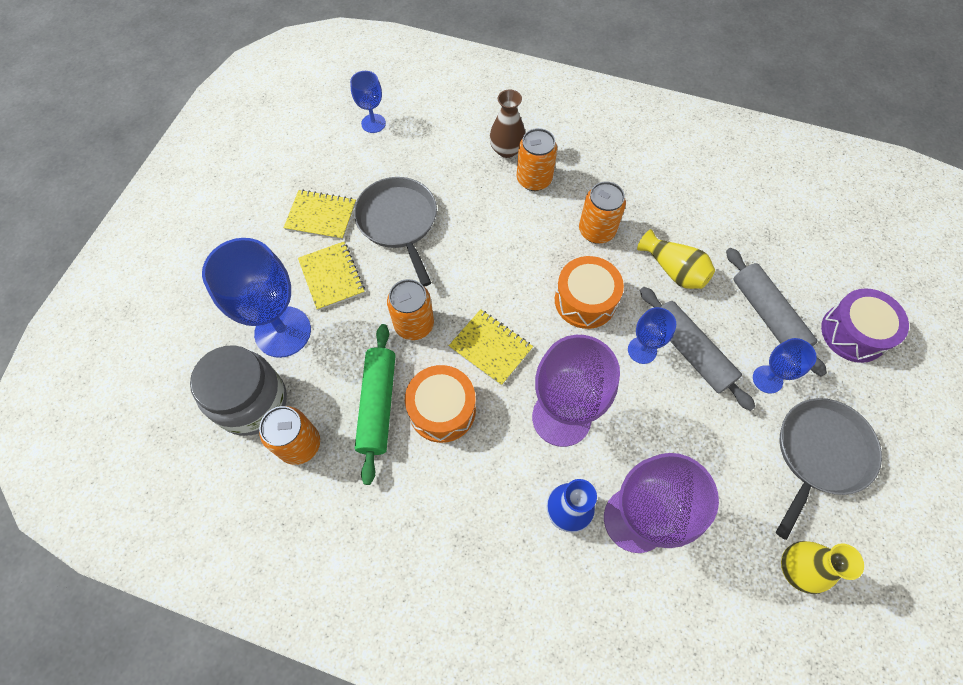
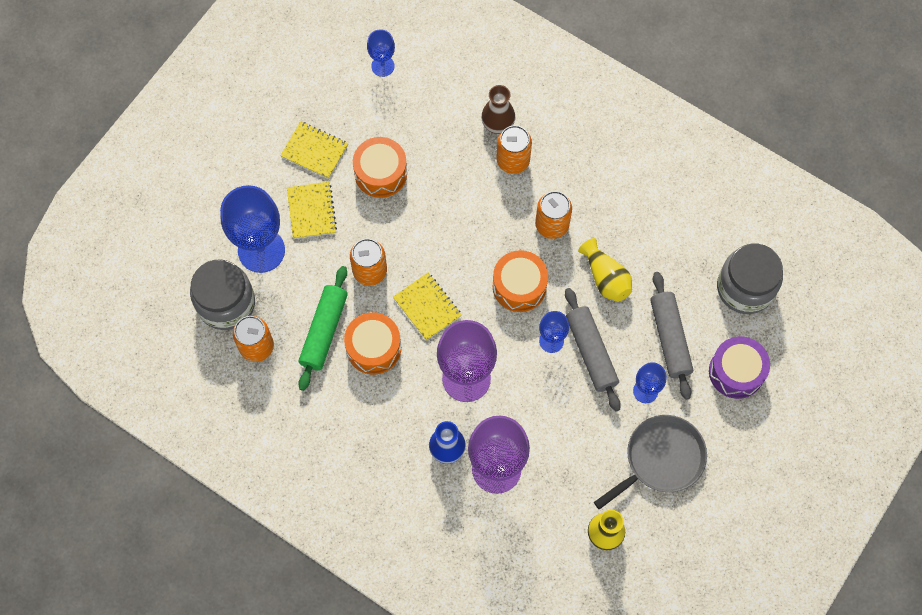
camera: 15 degrees right, 5 degrees up
grey pan [354,177,437,287] -> orange drum [353,137,407,198]
none -> grey jar [717,244,783,314]

